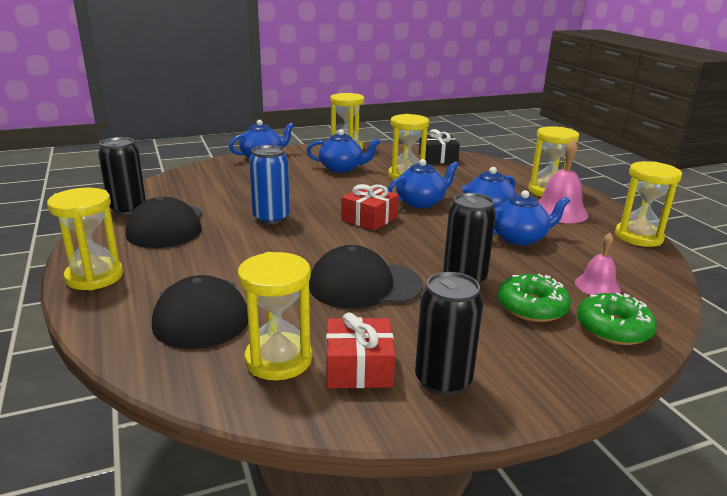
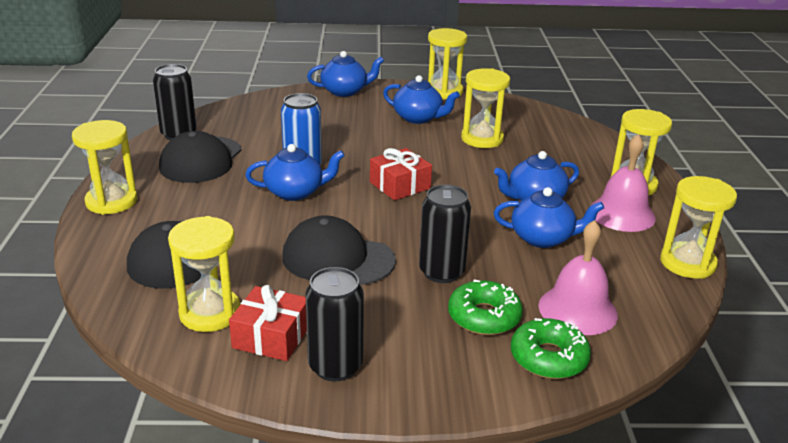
camera: 20 degrees right, 5 degrees up
blue teapot [388,159,459,208] -> blue teapot moved to [245,144,345,201]
black gift [419,129,460,164] -> none
pink bell [575,233,621,295] -> pink bell [538,220,618,335], size x1.61

